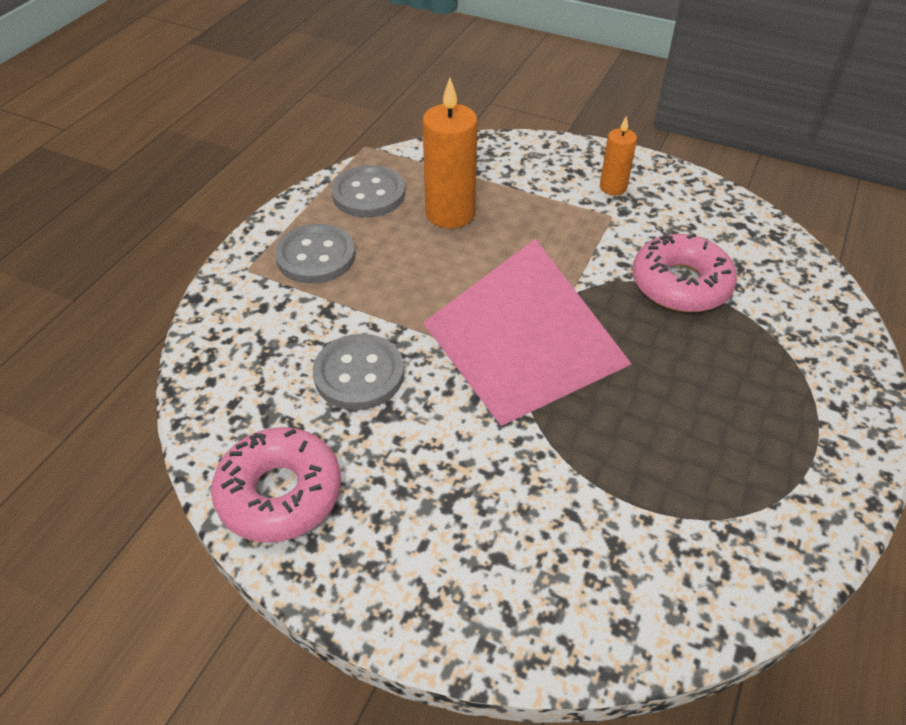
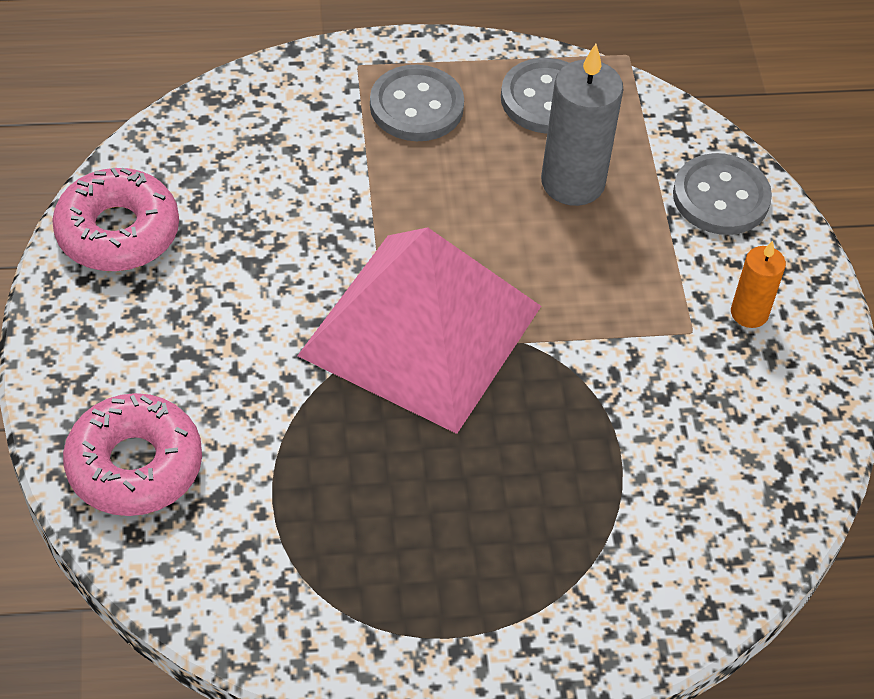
camera: 55 degrees right, 5 degrees up
grey button [313,334,404,410] -> grey button moved to [673,153,772,235]
orange candle [422,78,478,228] -> grey candle [541,44,623,206]
pink donut [632,233,737,312] -> pink donut moved to [63,393,202,516]

